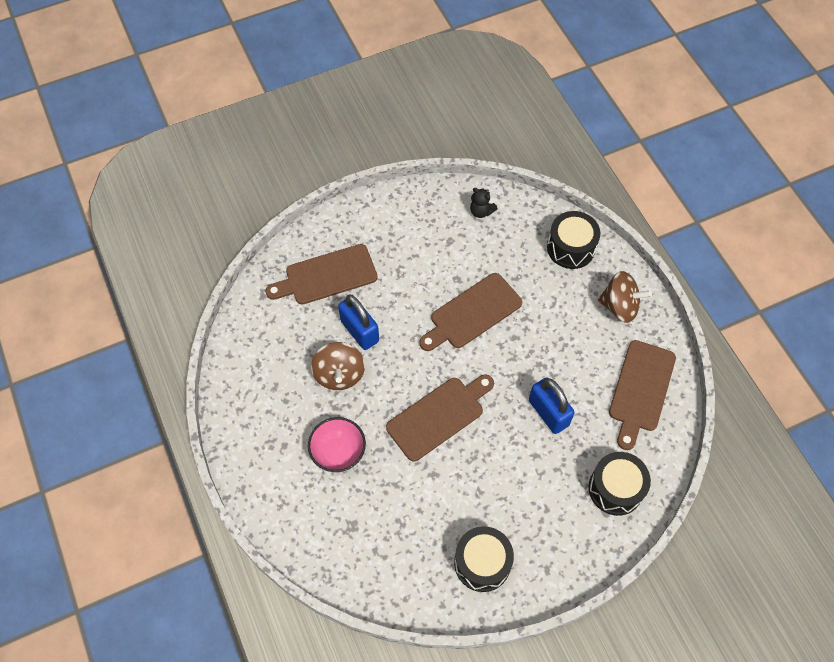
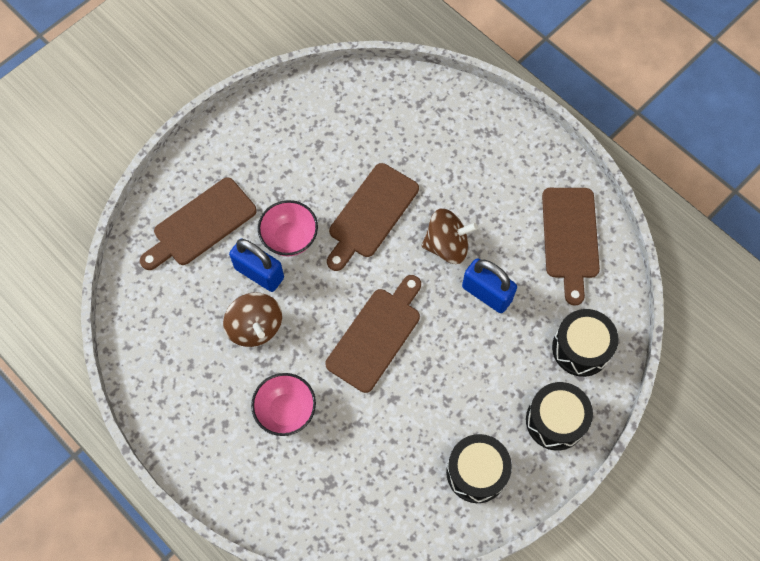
camera: 20 degrees left, 5 degrees up
black teddy bear [470,188,498,218] -> none
black drum [547,211,600,269] -> black drum moved to [526,382,593,451]
brown spinning top [598,271,652,323] -> brown spinning top moved to [421,208,478,264]
none -> pink bowl [258,200,318,256]

